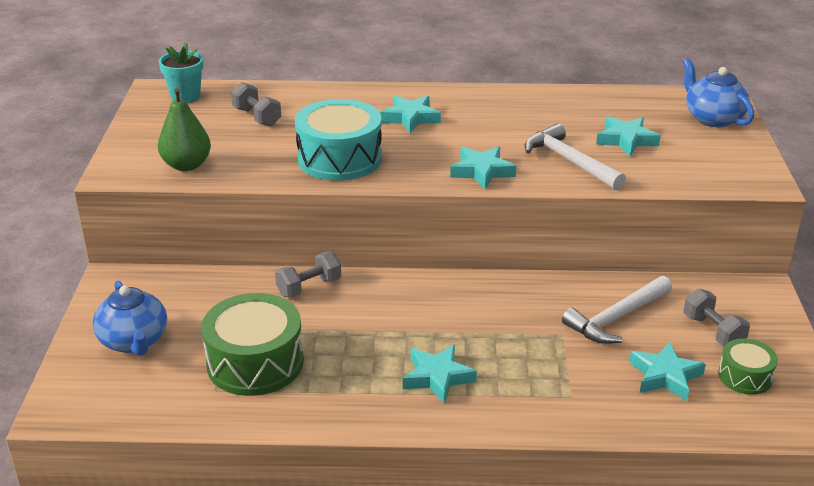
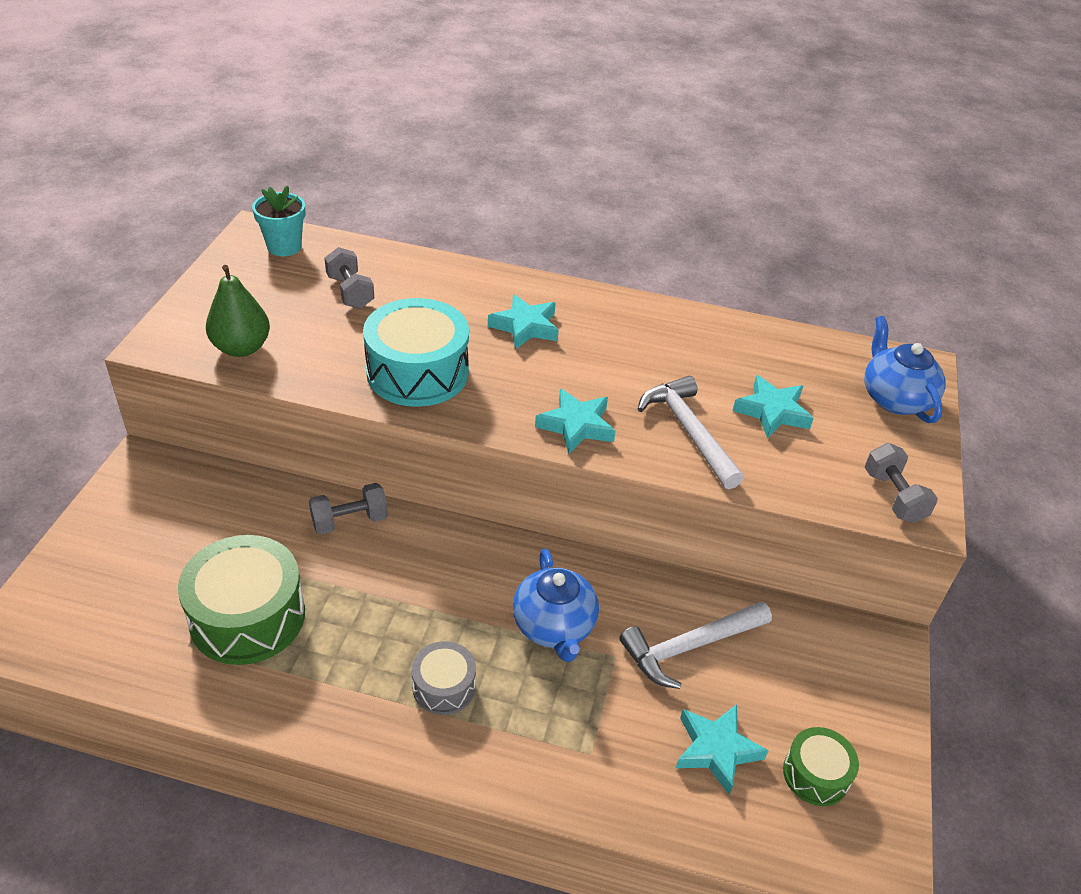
camera: 10 degrees right, 10 degrees up
blue teapot [93,281,167,356] -> blue teapot moved to [513,549,599,662]
turquoise star [403,344,477,404] -> grey drum [411,641,476,715]
grey dumbbell [684,289,750,346] -> grey dumbbell moved to [864,443,938,523]

